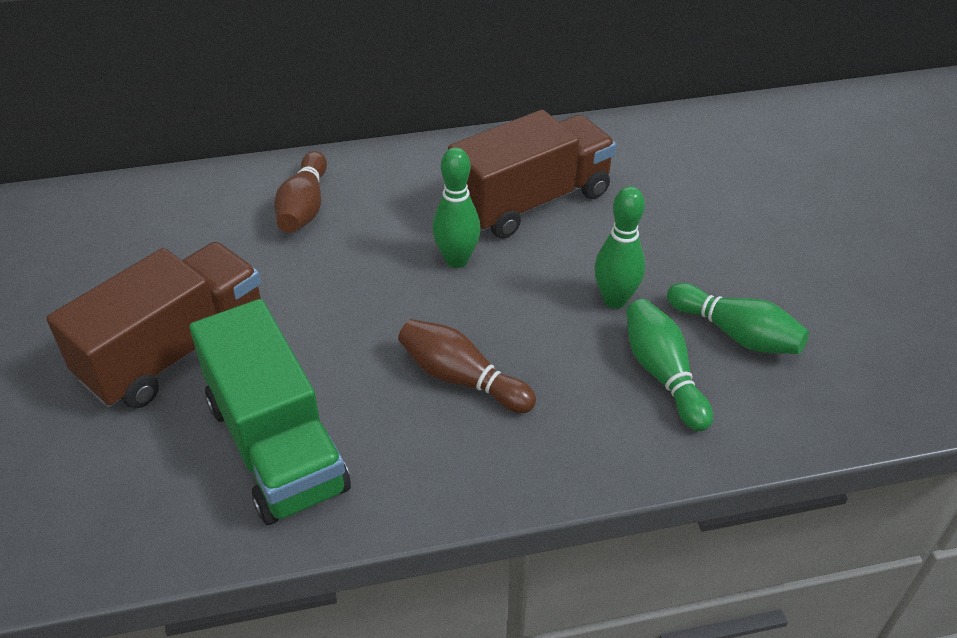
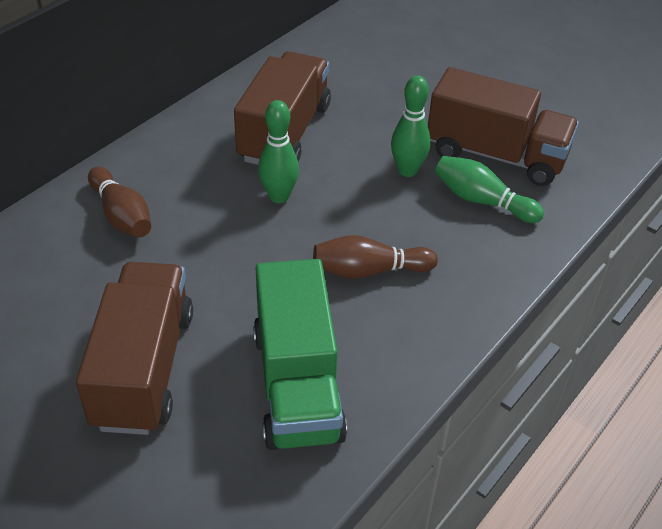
camera: 40 degrees left, 0 degrees up
green truck [189,299,351,525] -> green truck turned 60 degrees clockwise [253,259,347,450]
green bowling pin [667,283,809,354] -> brown truck [428,67,579,186]

